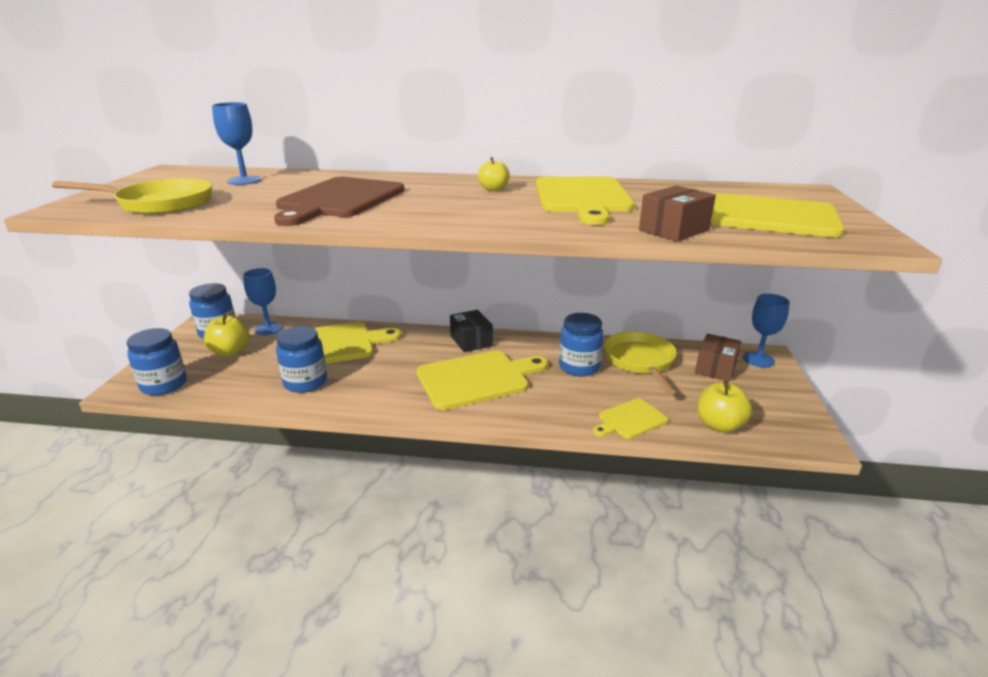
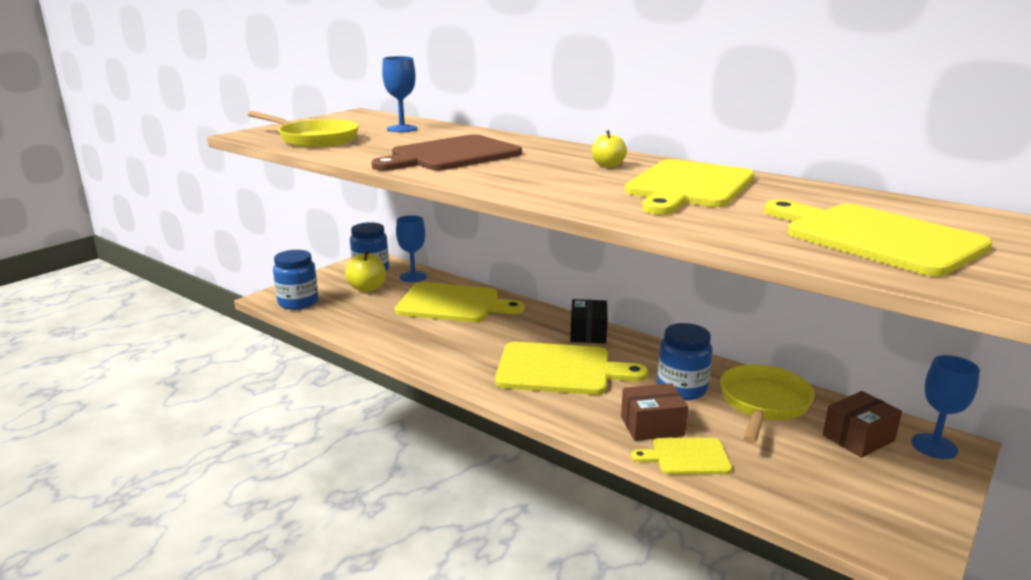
camera: 30 degrees right, 5 degrees down
blue jar [276,326,327,393] -> none
brown box [639,186,716,242] -> brown box moved to [621,383,688,441]
yellow apple [698,381,752,433] -> none

